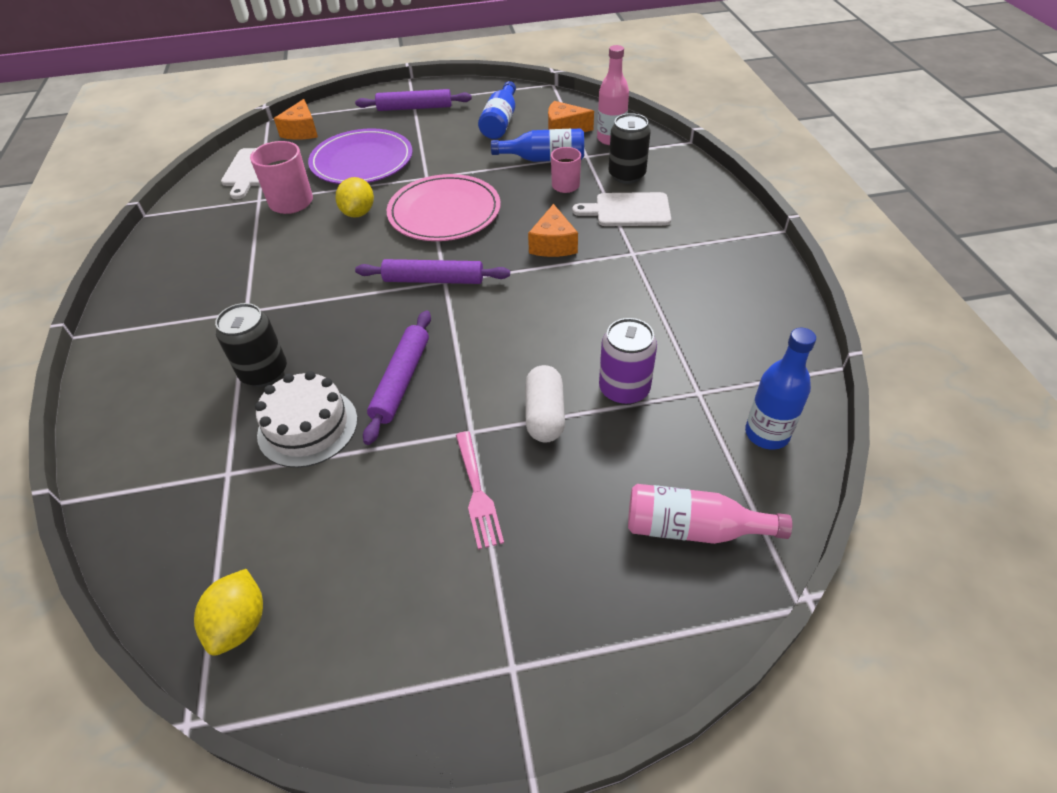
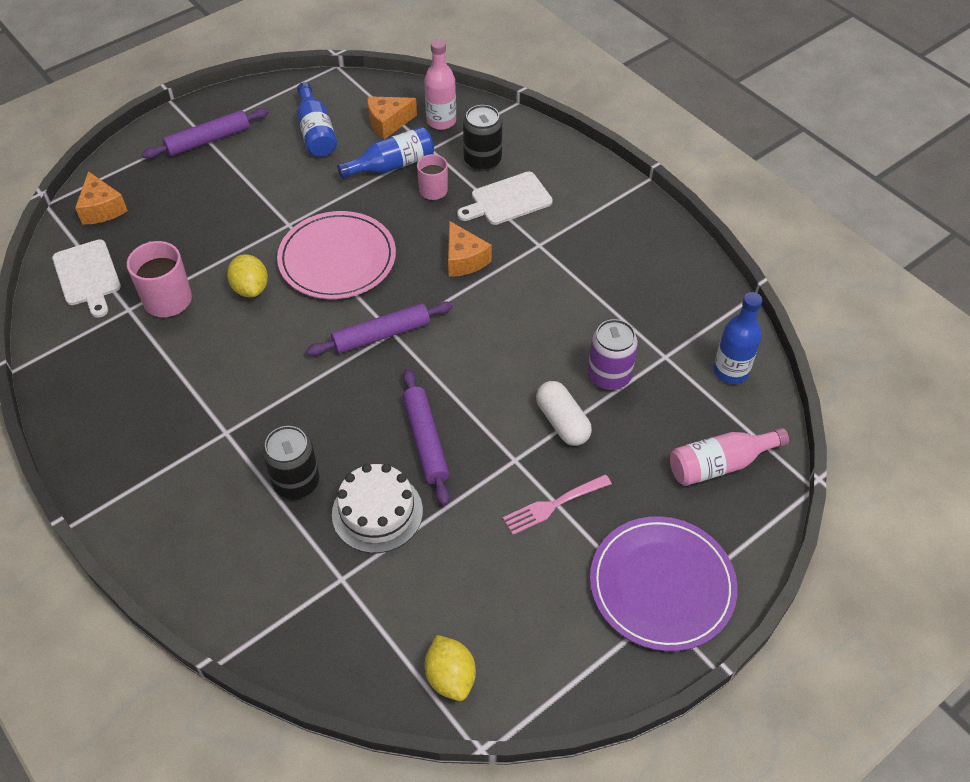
camera: 30 degrees left, 5 degrees up
purple plate [308,128,413,184] -> purple plate moved to [590,516,738,651]
pink fork [456,431,504,550] -> pink fork turned 105 degrees clockwise [503,474,612,535]

